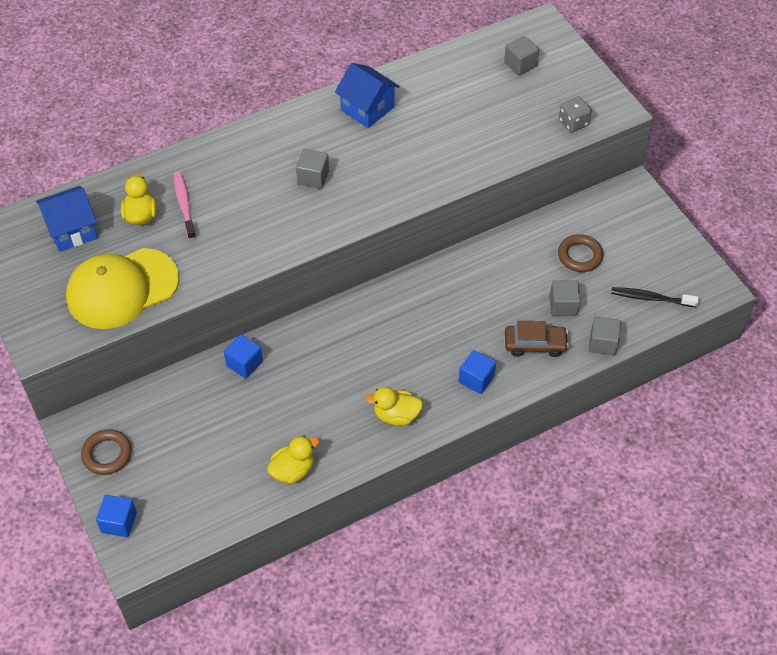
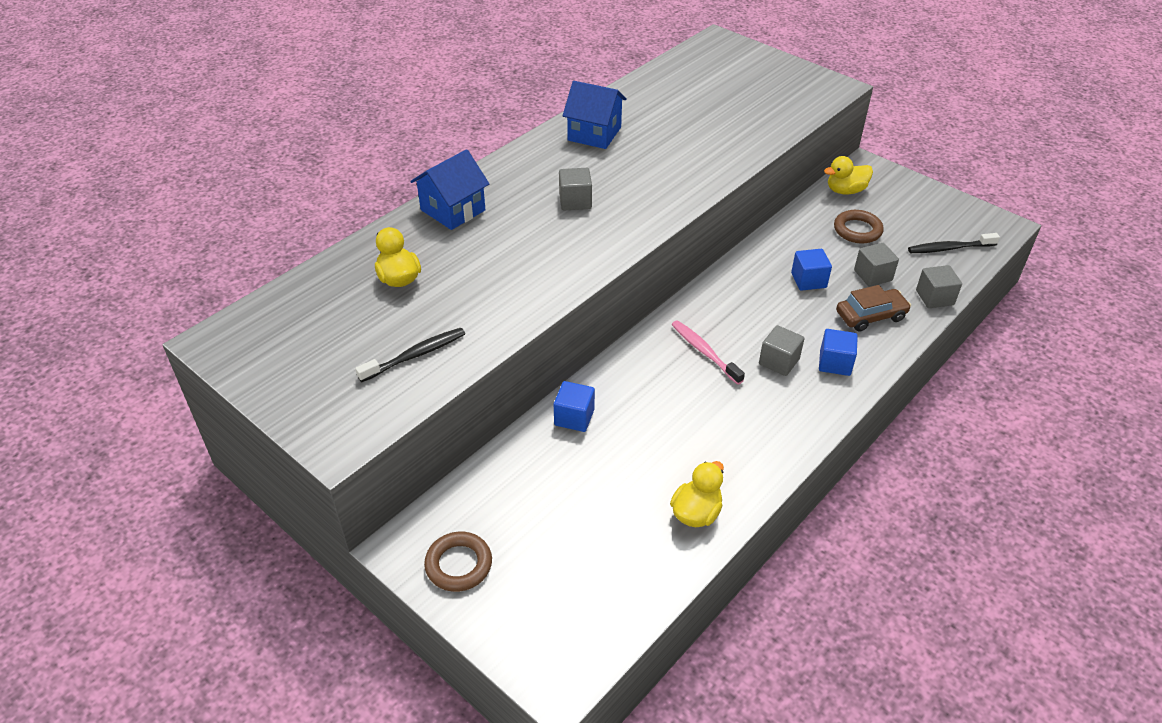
camera: 20 degrees left, 10 degrees down
blue house [36,186,98,252] -> blue house moved to [410,149,489,230]
yellow cap [66,248,179,329] -> black toothbrush [355,328,465,382]
blue cube [96,495,137,537] -> blue cube moved to [791,249,832,291]
pink toothbrush [174,172,196,240] -> pink toothbrush moved to [671,320,745,385]
yellow duck [365,387,423,426] -> yellow duck moved to [824,156,873,195]
grey cube [504,36,539,76] -> grey cube moved to [759,325,805,376]
grey dice [559,96,592,132] -> none

